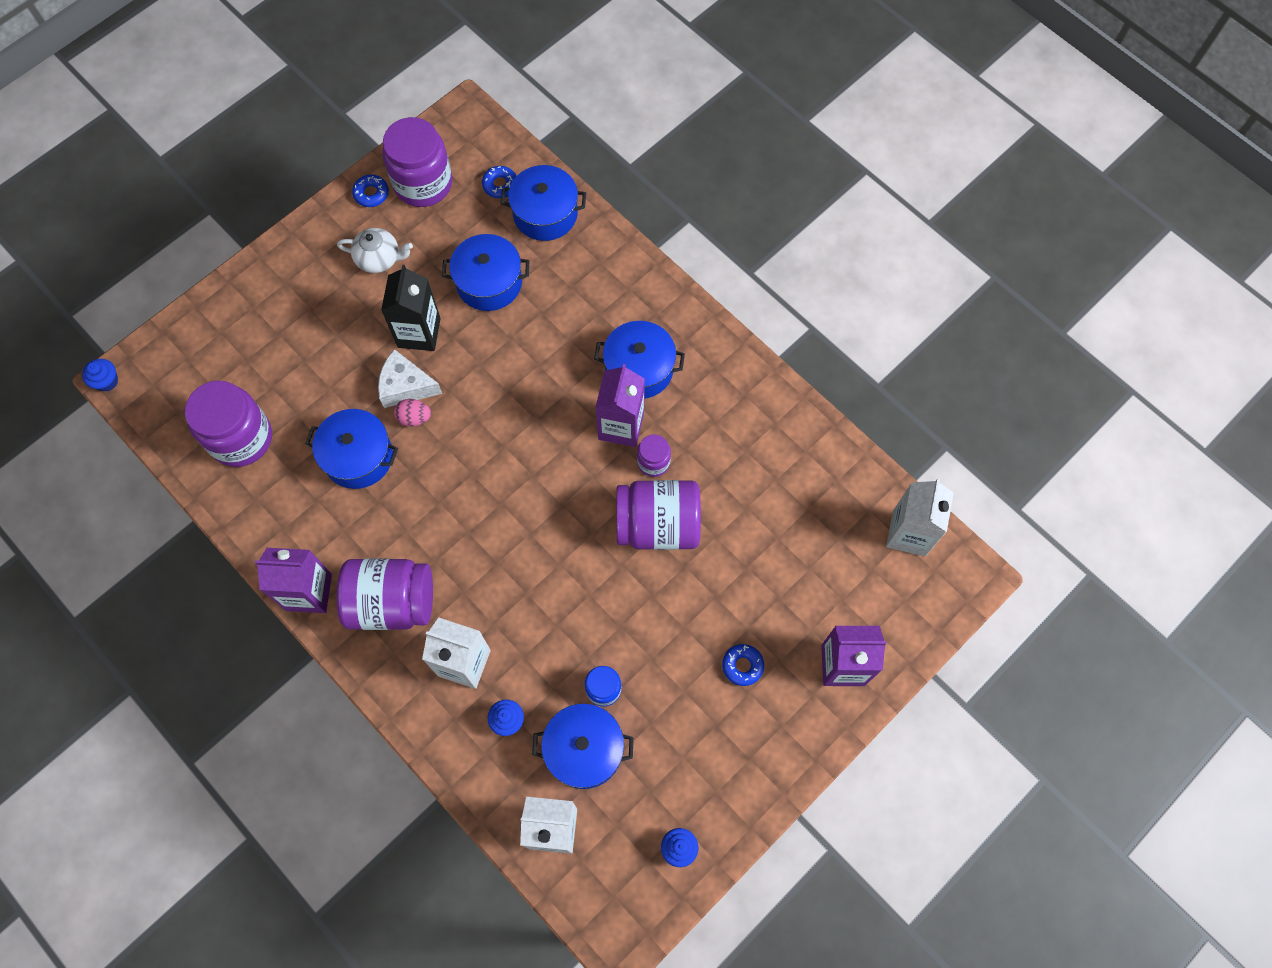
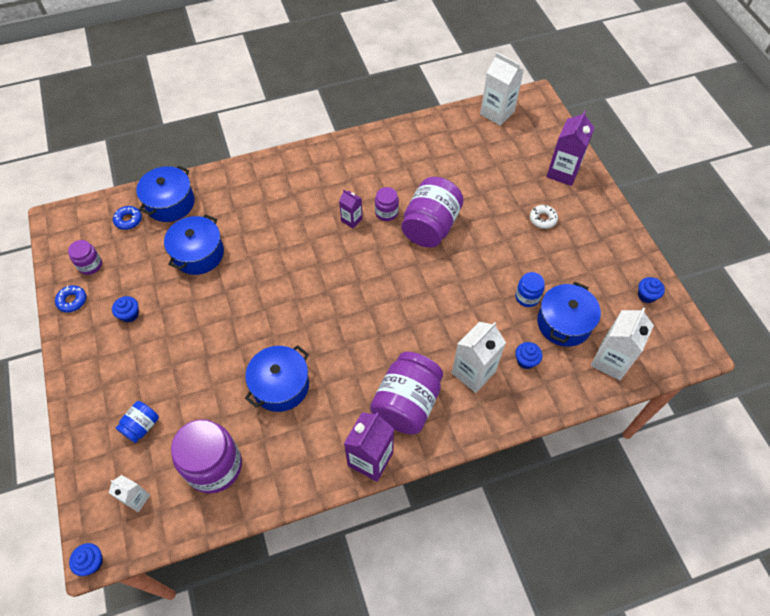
camera: 65 degrees left, 10 degrees down
white teapot [337,228,413,273] -> blue cupcake [112,296,139,322]
white cheese [378,349,442,408] -> none
black carton [381,265,441,351] -> none
purple jar [382,117,452,207] -> purple jar [68,240,102,275], size x0.50
pink egg [394,399,431,427] -> none
blue pot [594,321,685,399] -> none
purple carton [595,364,645,447] -> purple carton [339,190,363,229], size x0.56
blue donut [722,644,764,686] -> white donut [530,205,558,229]
none -> white carton [109,475,150,512]
none -> blue jar [116,401,159,443]

